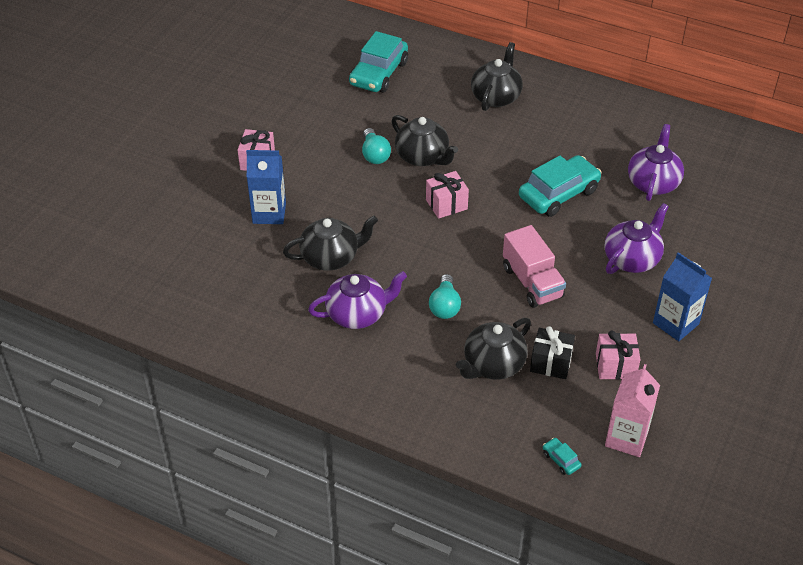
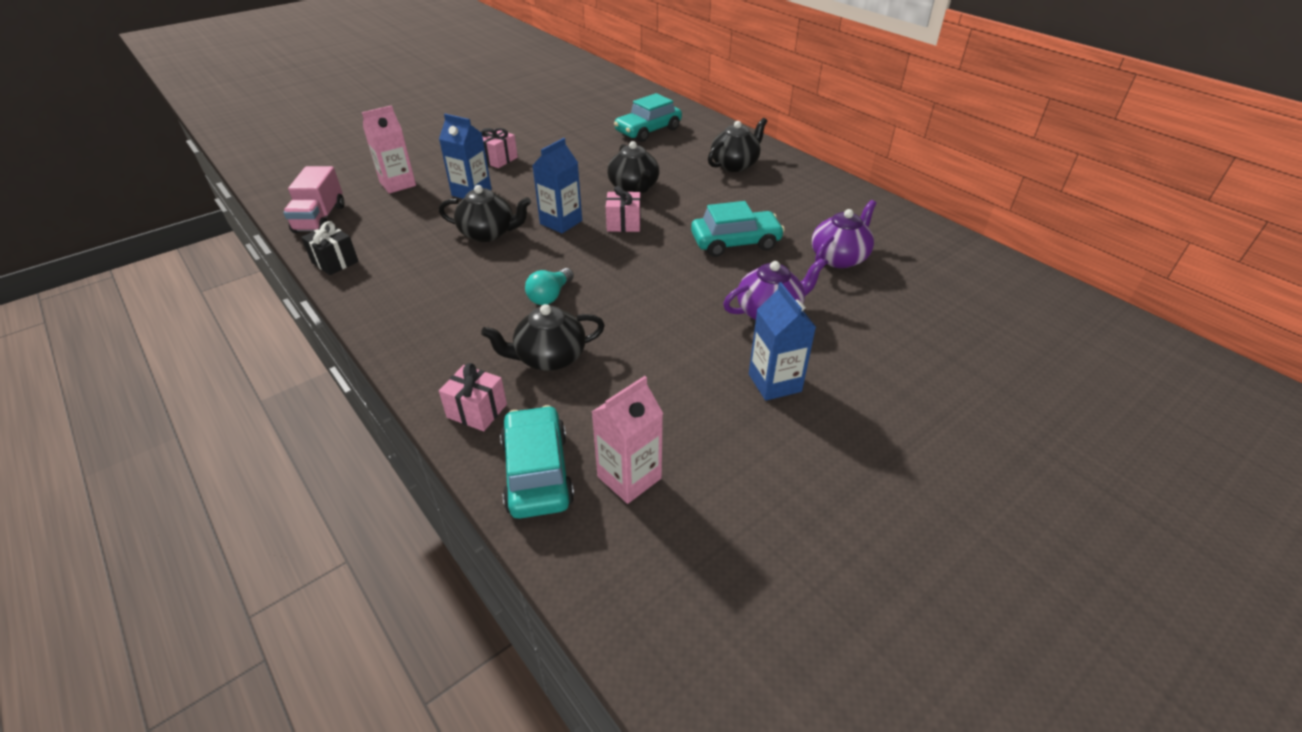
camera: 25 degrees right, 5 degrees down
purple teapot [308,271,407,329] -> none
turquoise light bulb [362,128,391,164] -> none
pink truck [503,225,566,308] -> pink truck moved to [283,166,344,233]
black gift [530,326,575,379] -> black gift moved to [301,221,358,275]
turquoise car [543,438,581,475] -> turquoise car [500,405,574,519], size x2.41
pink gift [596,330,641,379] -> pink gift moved to [439,363,507,431]
none -> pink carton [362,105,416,194]
none -> blue carton [532,138,582,233]

